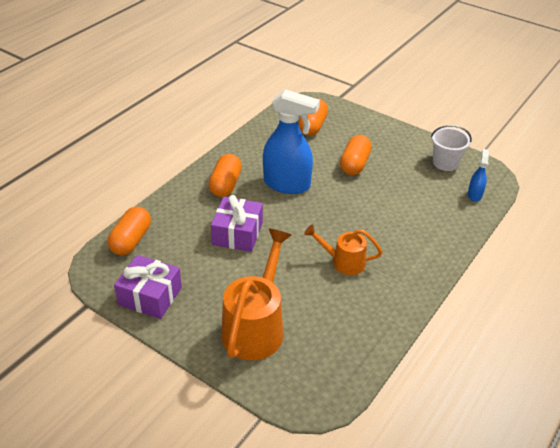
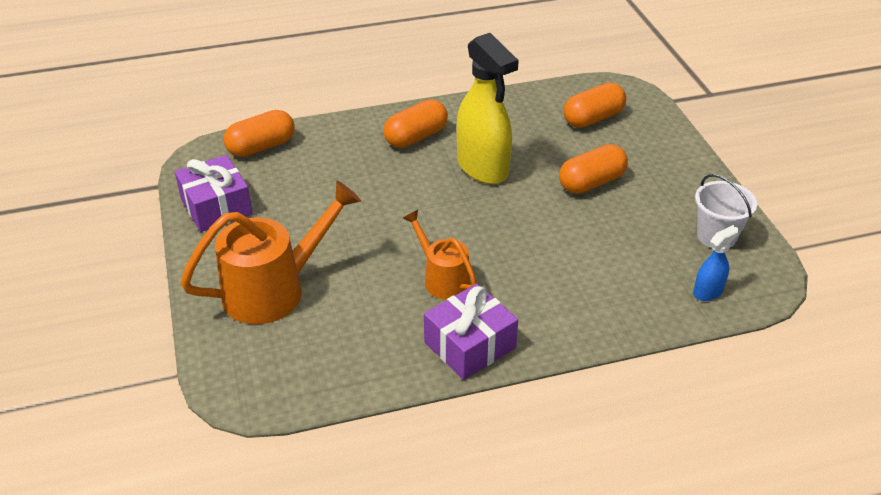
camera: 40 degrees right, 0 degrees up
purple gift [211,195,263,252] -> purple gift moved to [424,284,518,380]
blue spray bottle [263,89,320,194] -> yellow spray bottle [457,33,519,184]

